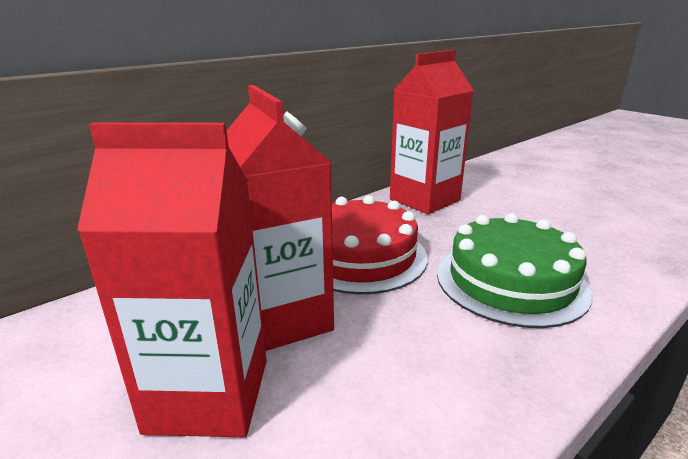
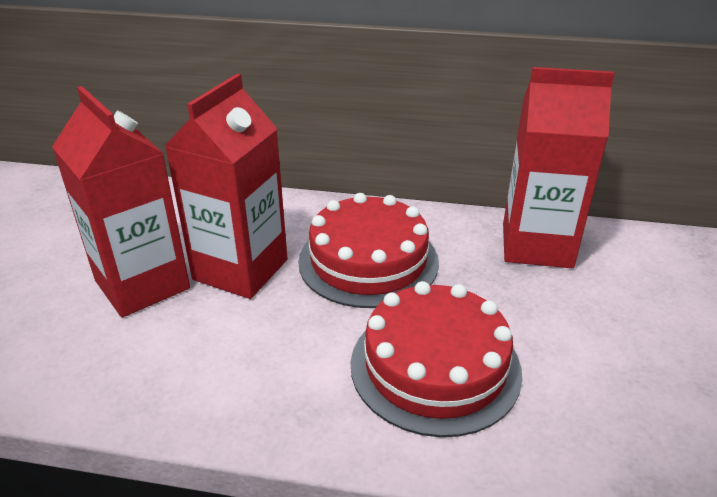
camera: 50 degrees right, 10 degrees up
green cake [437,213,592,328] -> red cake [351,281,522,437]

